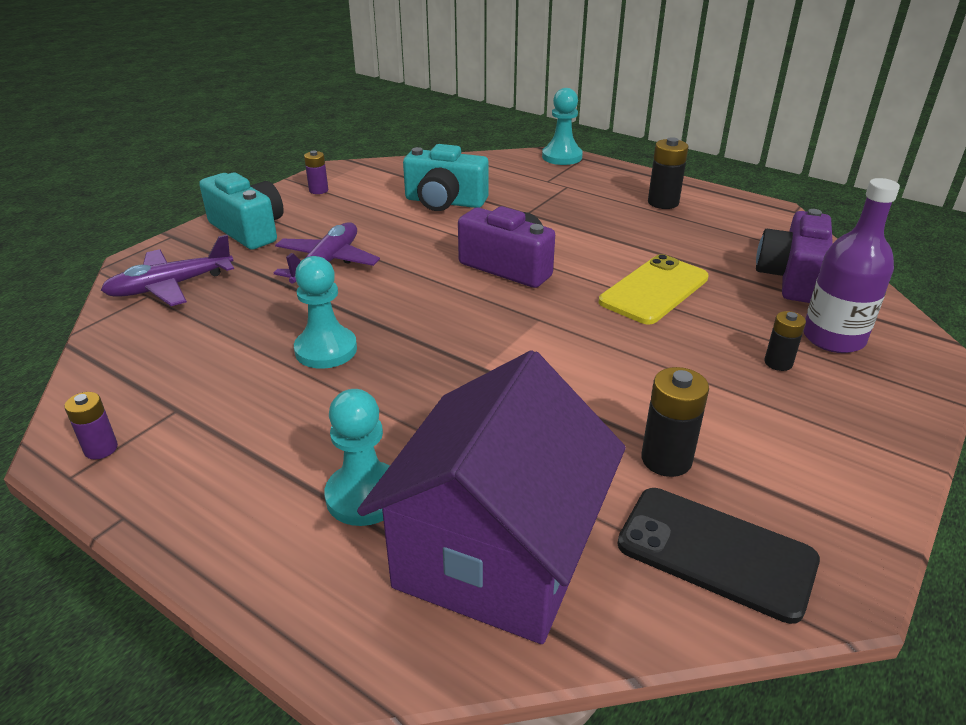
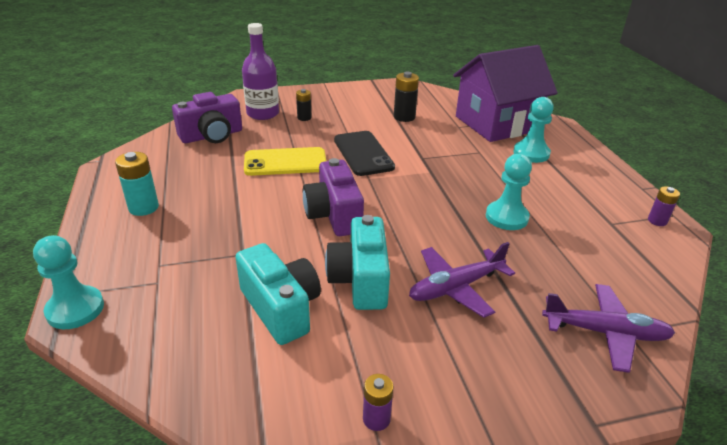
camera: 140 degrees left, 0 degrees up
turquoise camera [199,172,284,250] -> turquoise camera moved to [325,215,390,310]
black phone [617,488,820,624] -> black phone moved to [334,131,395,176]
black battery [648,137,688,209] -> turquoise battery [115,152,159,216]

